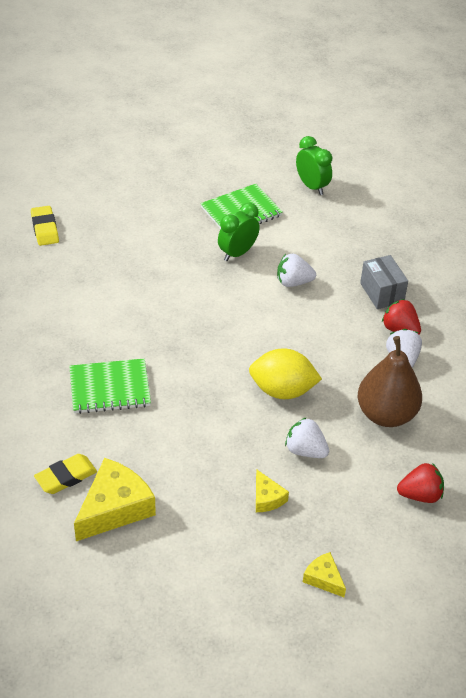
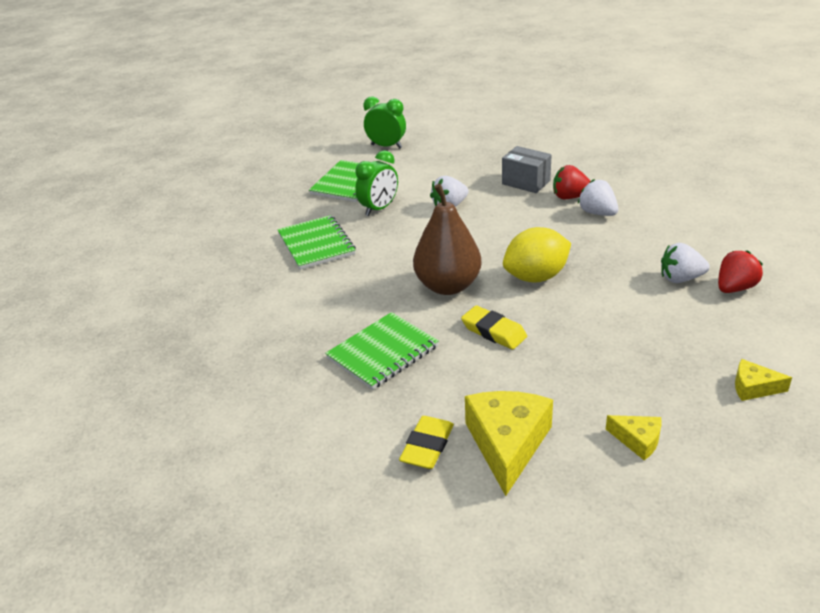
camera: 30 degrees left, 10 degrees down
yellow eraser [31,206,59,246] -> yellow eraser moved to [461,305,527,350]
green clock [218,203,260,261] -> green clock turned 150 degrees counterclockwise [355,150,398,216]
yellow cheese [256,470,289,512] -> yellow cheese moved to [606,415,662,460]
white strawberry [285,417,329,458] -> white strawberry moved to [661,243,710,283]
brown pear [358,336,422,427] -> brown pear moved to [413,184,482,295]
none -> green notebook [277,215,356,270]

